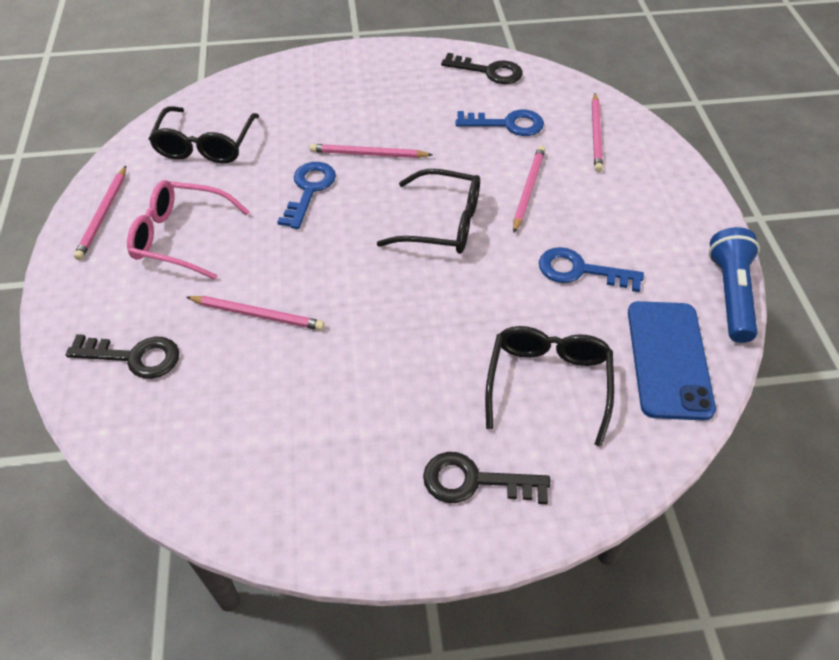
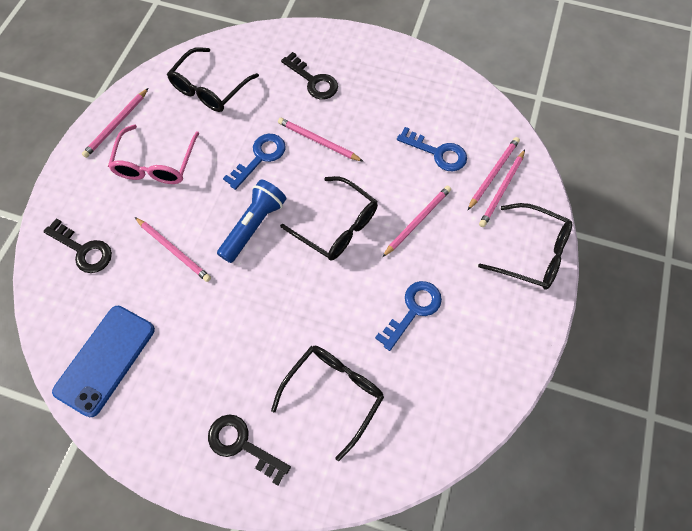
camera: 25 degrees right, 15 degrees up
pink glasses [127,180,250,280] -> pink glasses turned 120 degrees counterclockwise [108,125,199,184]
black key [441,53,523,84] -> black key moved to [281,52,338,99]
blue key [539,247,644,292] -> blue key turned 90 degrees clockwise [375,281,442,351]
blue phone [628,301,716,421] -> blue phone moved to [52,306,155,417]
blue flashlight [709,227,760,343] -> blue flashlight moved to [217,179,286,263]
none -> pink pencil [468,137,520,210]
none -> black glasses [478,203,573,290]

